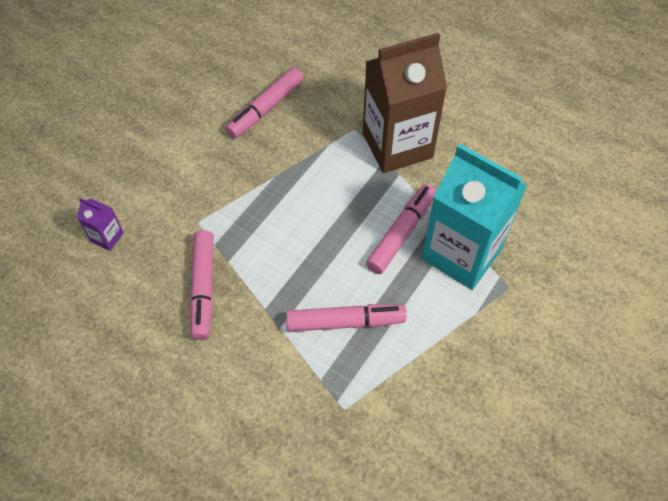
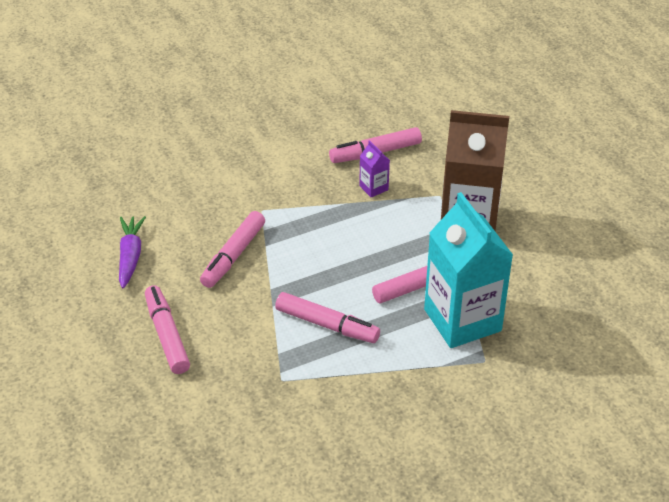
camera: 30 degrees right, 15 degrees down
purple carton [77,198,124,251] -> purple carton moved to [359,140,390,198]
none -> purple carrot [119,216,146,289]
none -> pink marker [145,285,190,374]

